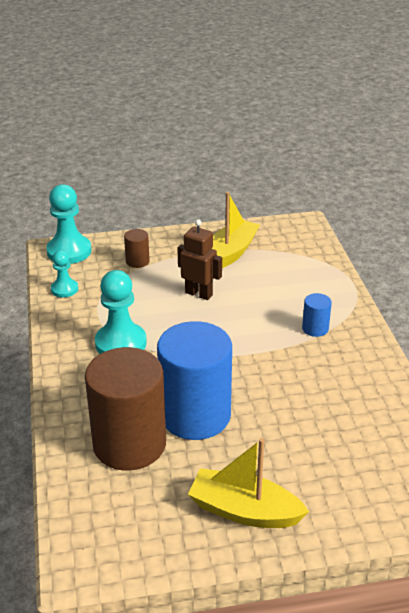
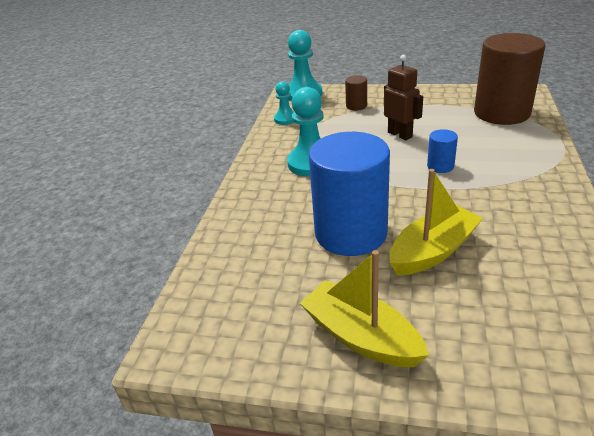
camera: 25 degrees right, 0 degrees up
brown cylinder [85,347,166,471] -> brown cylinder moved to [474,33,545,125]
yellow boat [212,192,260,268] -> yellow boat moved to [389,169,483,276]
blue cylinder [302,293,332,337] -> blue cylinder moved to [427,129,458,173]

